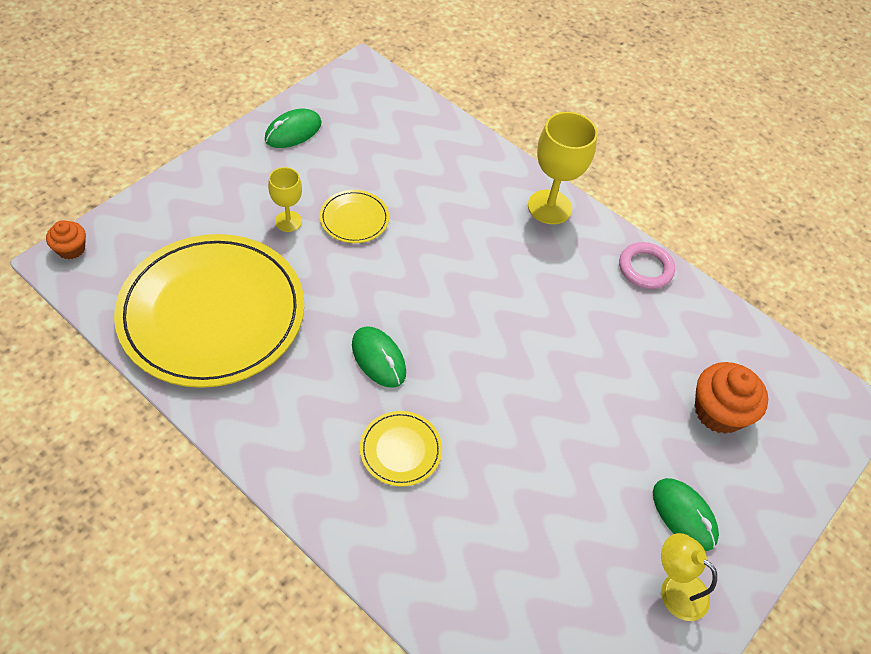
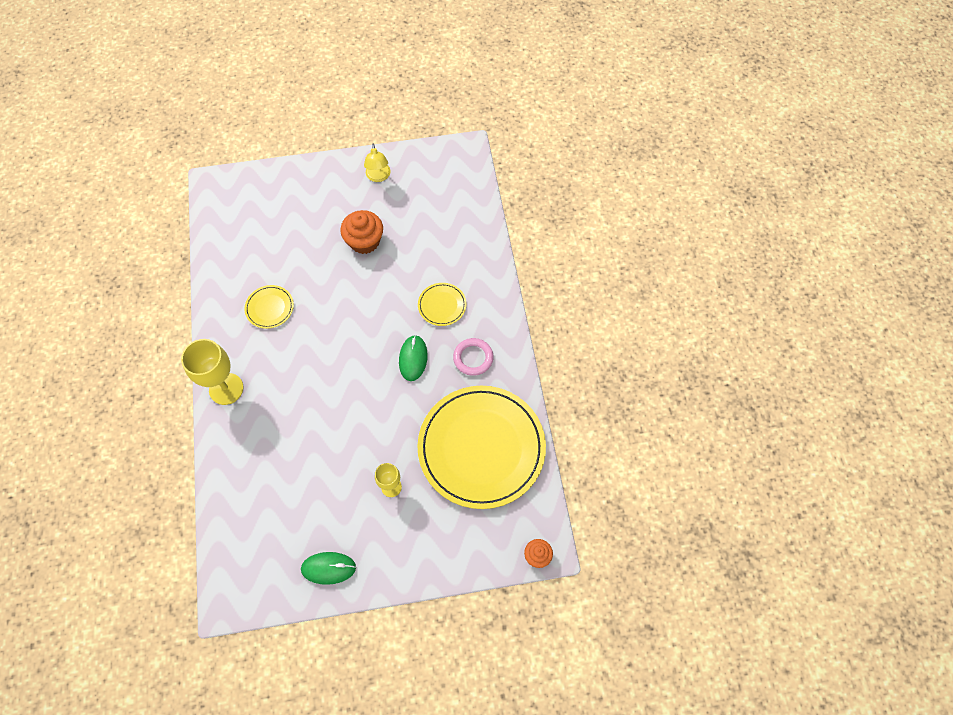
camera: 135 degrees left, 10 degrees up
yellow plate [320,190,389,243] -> yellow plate moved to [244,285,294,329]
pink ring [619,242,675,289] -> pink ring moved to [453,338,494,376]
green mouse [653,478,719,551] -> none
orange cupcake [695,362,768,434] -> orange cupcake moved to [340,210,383,254]

